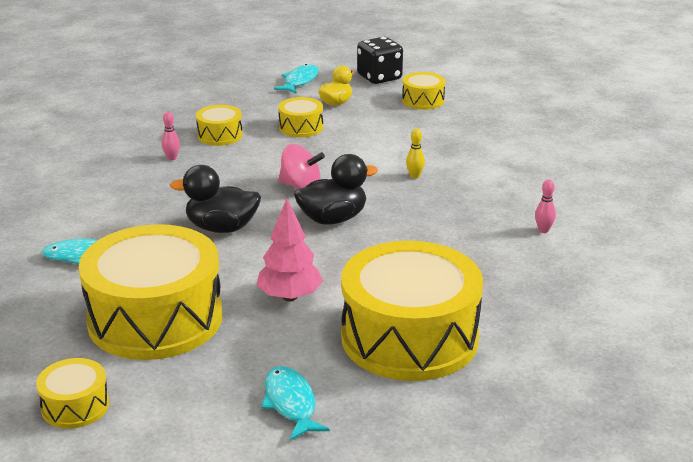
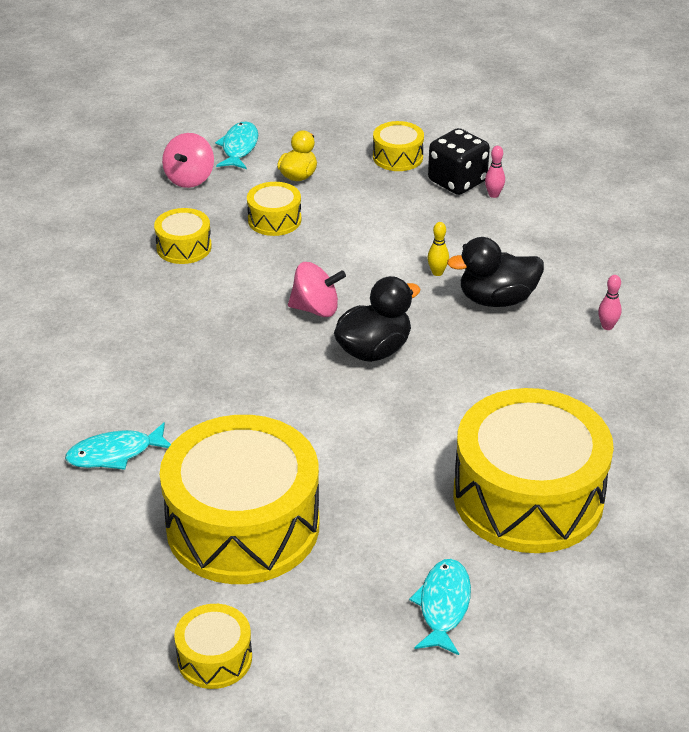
camera: 15 degrees left, 10 degrees up
pink bowling pin [162,112,180,160] -> pink bowling pin moved to [485,146,505,198]
black duck [170,165,261,233] -> black duck moved to [447,237,544,307]
pink tree [256,199,323,301] -> none
turquoise fish [261,366,330,440] -> turquoise fish turned 45 degrees clockwise [409,559,471,655]
black dice [357,37,403,84] -> black dice moved to [428,128,490,195]
none -> pink spinning top [162,133,214,188]

